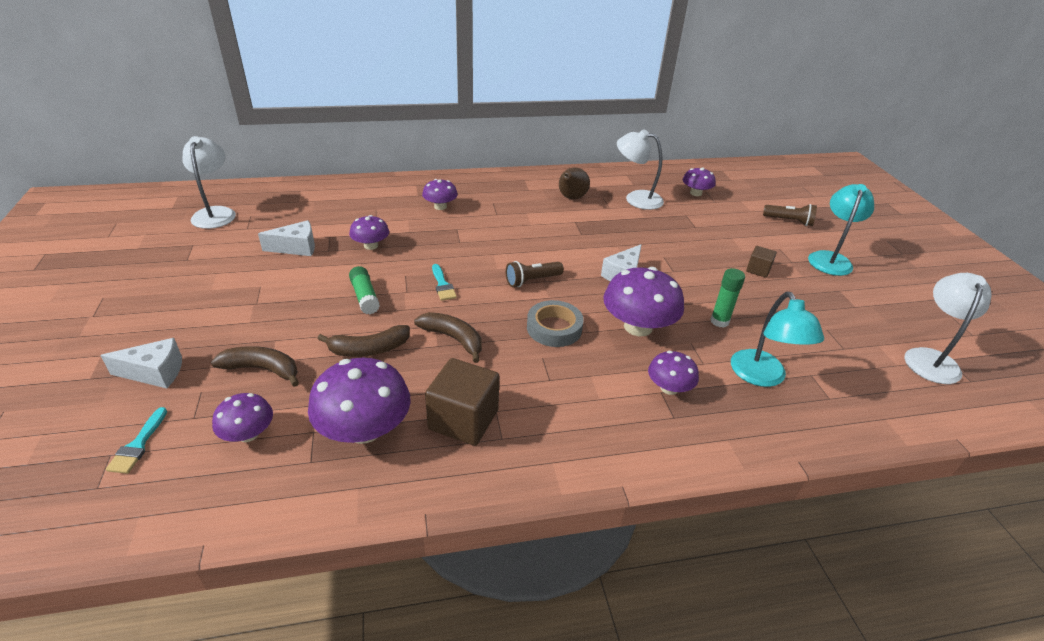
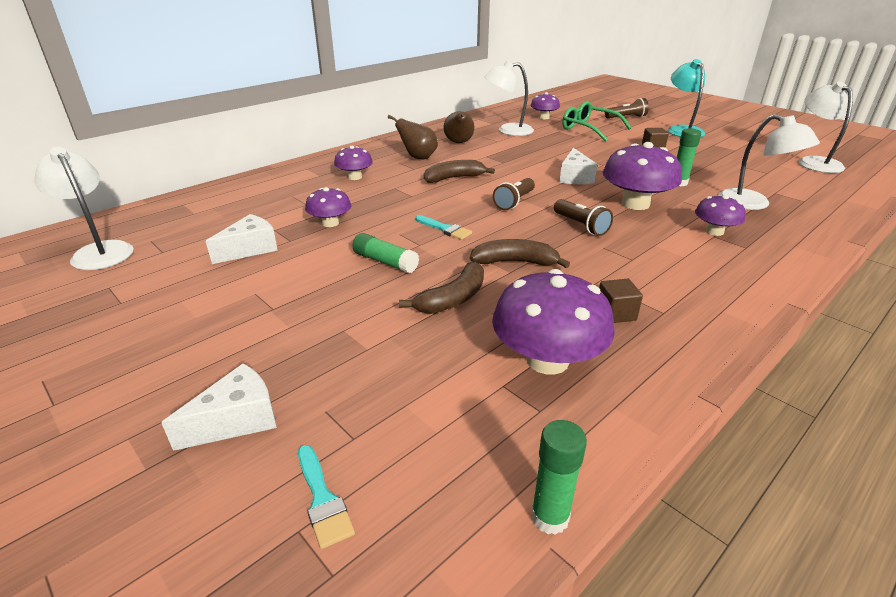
camera: 30 degrees left, 5 degrees down
brown banana [211,346,299,387] -> brown banana moved to [424,160,495,183]
purple mushroom [212,393,273,442] -> none
brown cube [425,358,499,446] -> brown cube [599,279,643,323], size x0.53
grey tape [527,300,584,347] -> brown flashlight [554,199,613,236]
turquoise lamp [731,292,824,387] -> white lamp [718,114,820,210]
none -> brown pear [388,115,438,159]
none -> green glue stick [531,420,587,535]
none -> green glasses [562,101,632,142]

